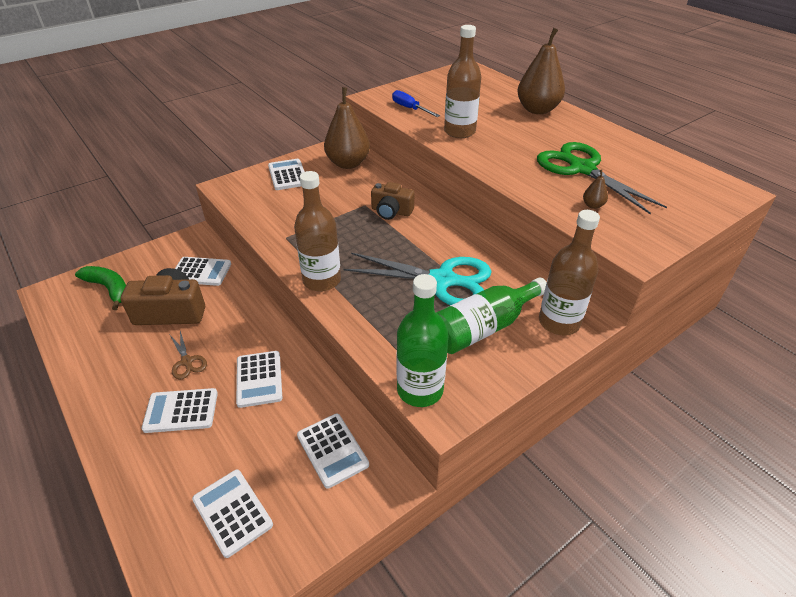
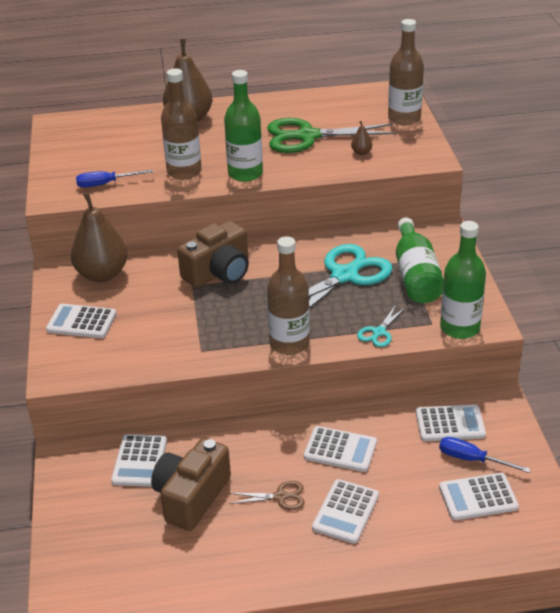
camera: 60 degrees left, 5 degrees down
green banana [75,266,126,310] -> none
white calculator [175,257,231,286] -> white calculator turned 150 degrees clockwise [111,434,167,487]
brown camera [371,182,415,220] -> brown camera [177,221,249,288], size x1.54
brown bottle [539,210,600,335] -> brown bottle moved to [388,19,424,125]
none -> green bottle [224,70,263,182]
none -> turquoise scissors [357,305,406,347]
none -> blue screwdriver [439,437,531,473]

